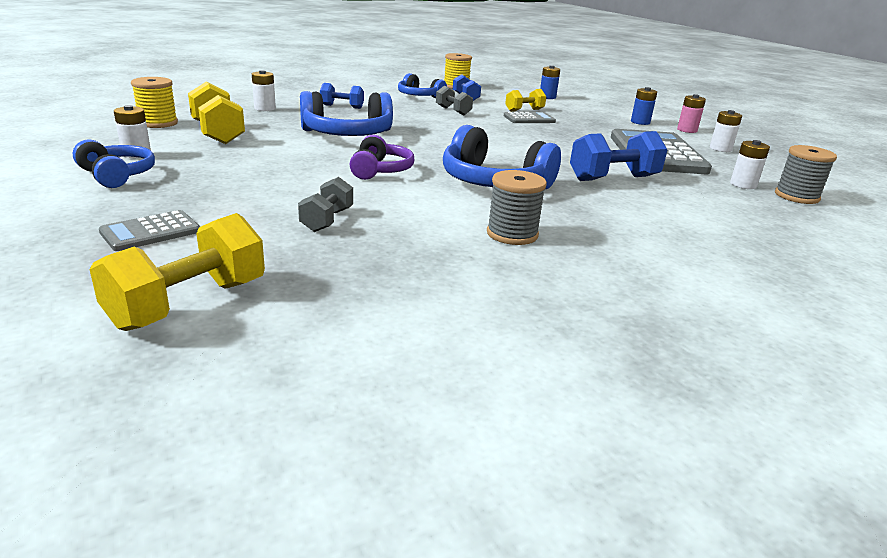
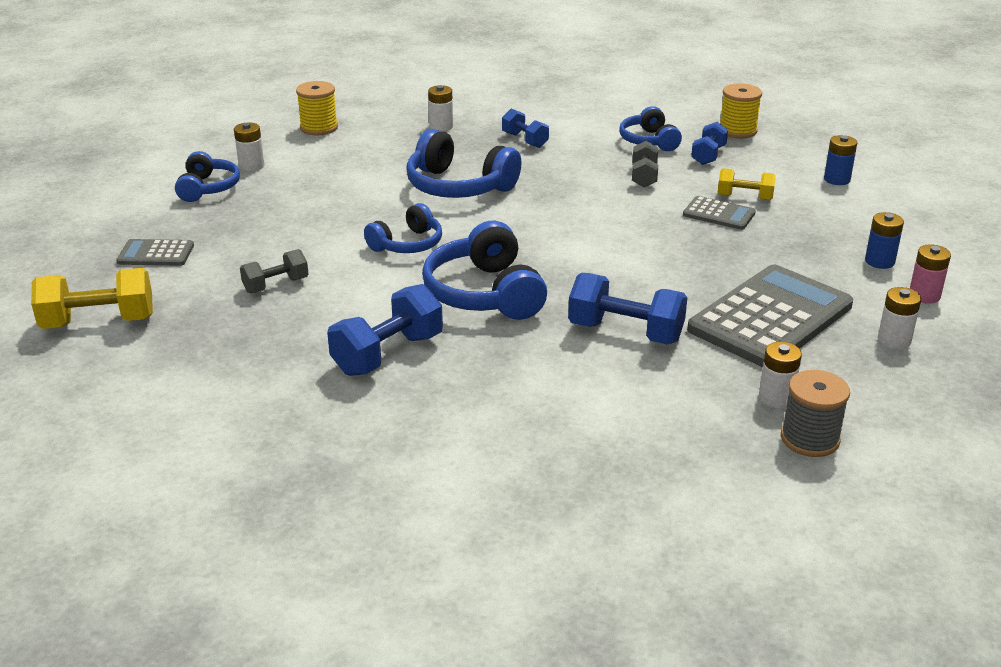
camera: 45 degrees right, 5 degrees up
yellow dumbbell [188,81,245,144] -> none
purple headphones [350,135,414,180] -> blue headphones [364,203,442,253]
grey spool [487,170,547,245] -> blue dumbbell [327,284,443,376]

